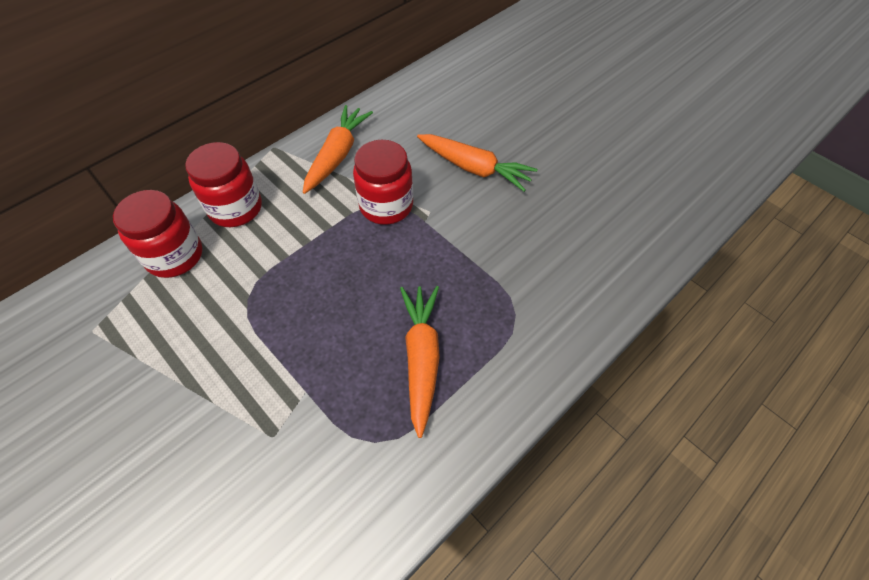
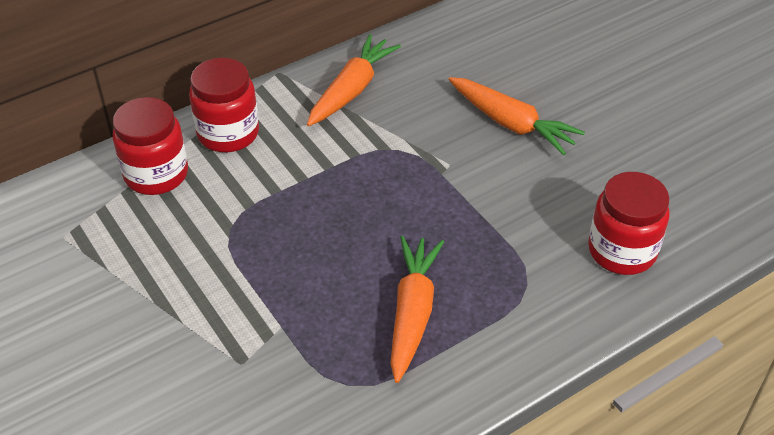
camera: 10 degrees right, 10 degrees down
red jar [353,140,413,225] -> red jar moved to [588,172,669,275]

